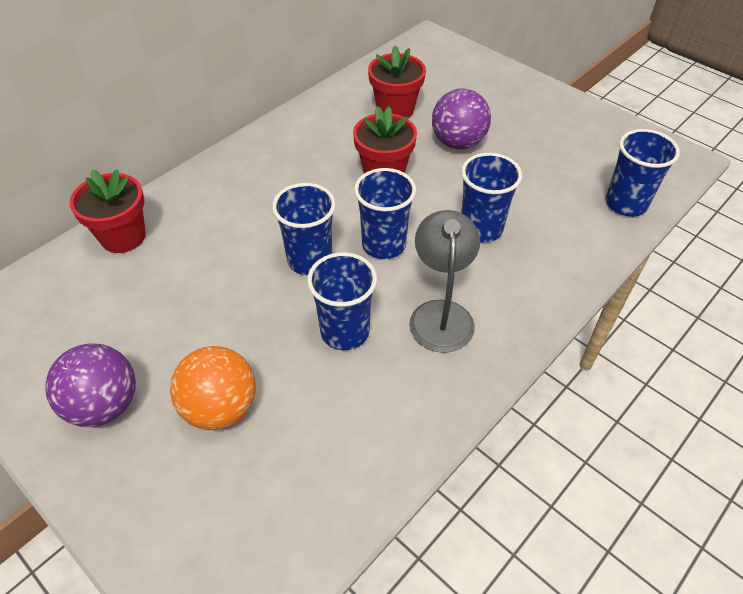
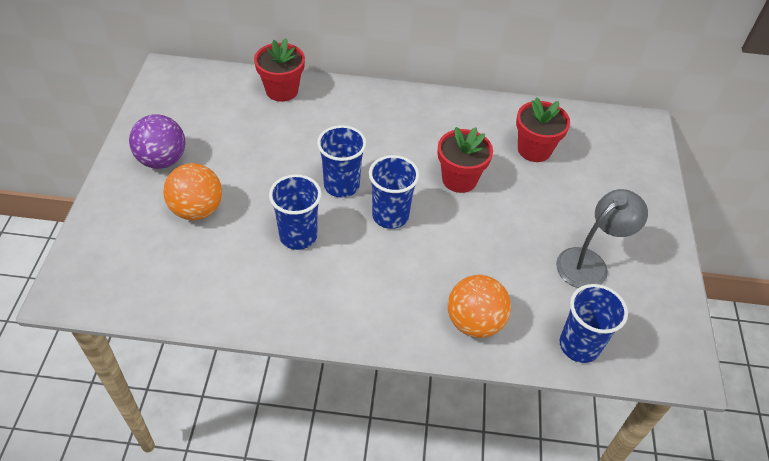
camera: 50 degrees right, 0 degrees up
grey lamp [409,210,480,353] -> grey lamp moved to [556,189,648,288]
purple ball [432,88,491,149] -> none
blue cup [461,153,522,243] -> none
none -> orange ball [448,275,511,338]

